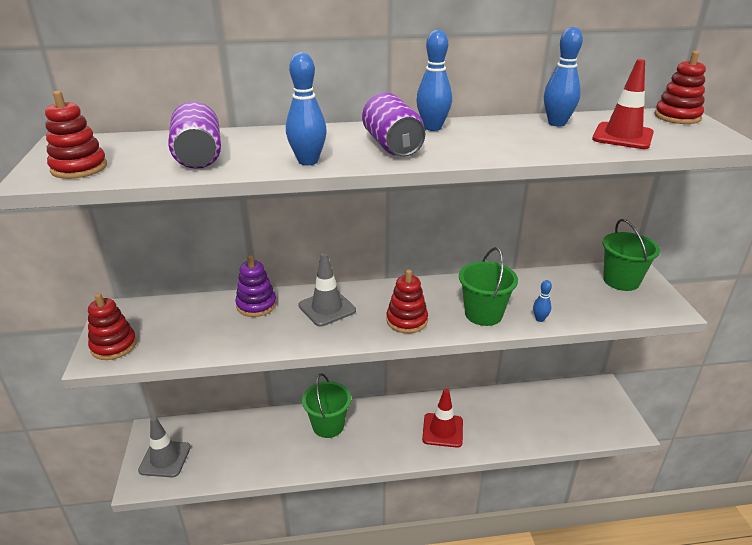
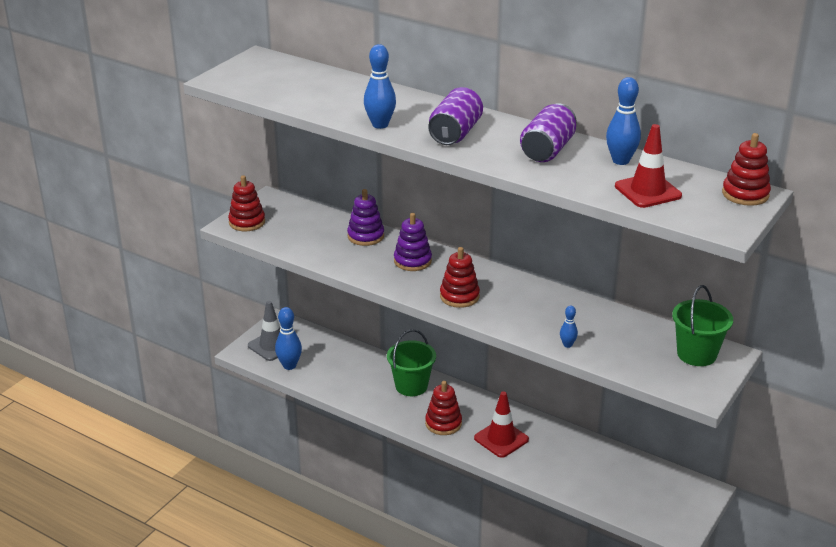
camera: 40 degrees right, 0 degrees up
red stacking toy [45,91,107,179] -> red stacking toy moved to [425,381,462,435]
purple can [168,102,221,169] -> purple can moved to [520,103,577,162]
grey traffic cone [298,253,356,327] -> purple stacking toy [394,213,432,271]
blue bowling pin [416,30,452,131] -> blue bowling pin moved to [275,307,302,370]
green bucket [459,247,518,326] -> none

